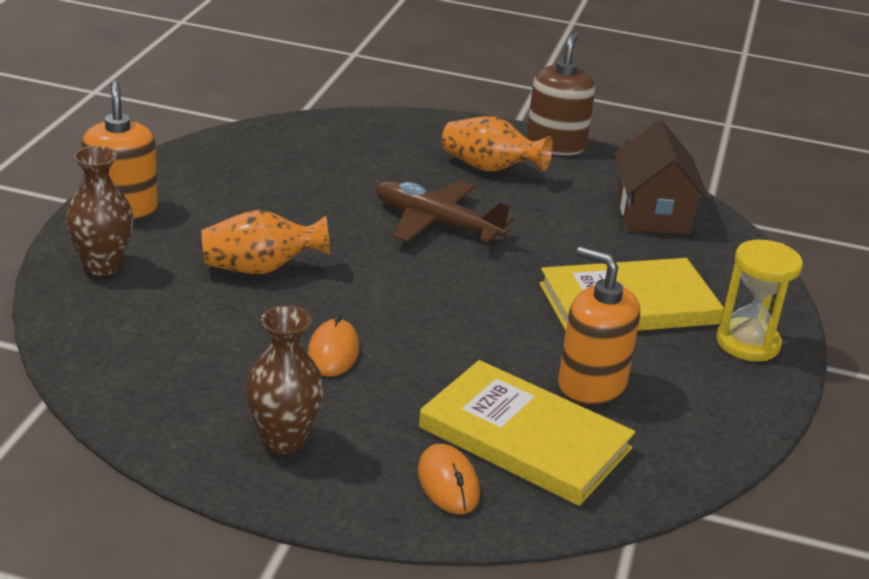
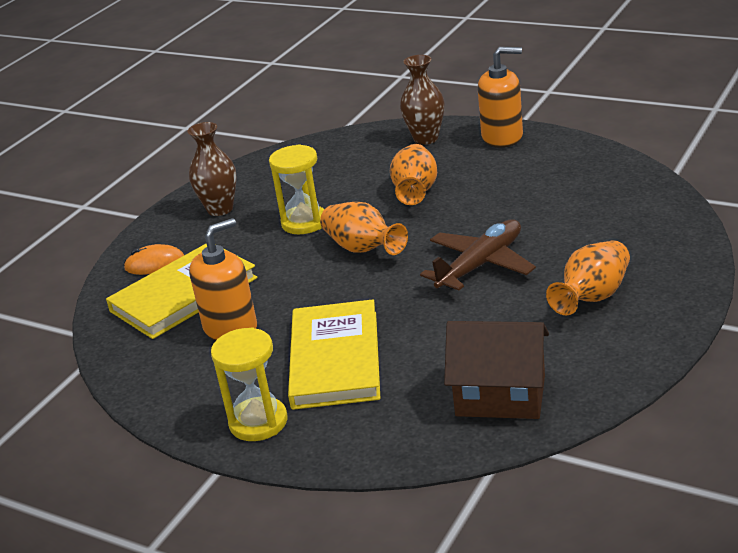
camera: 110 degrees right, 0 degrees up
orange mouse [307,315,359,377] -> yellow hourglass [269,144,324,234]
brown soap dispenser [526,32,595,155] -> none
none -> orange vase [320,202,408,255]

